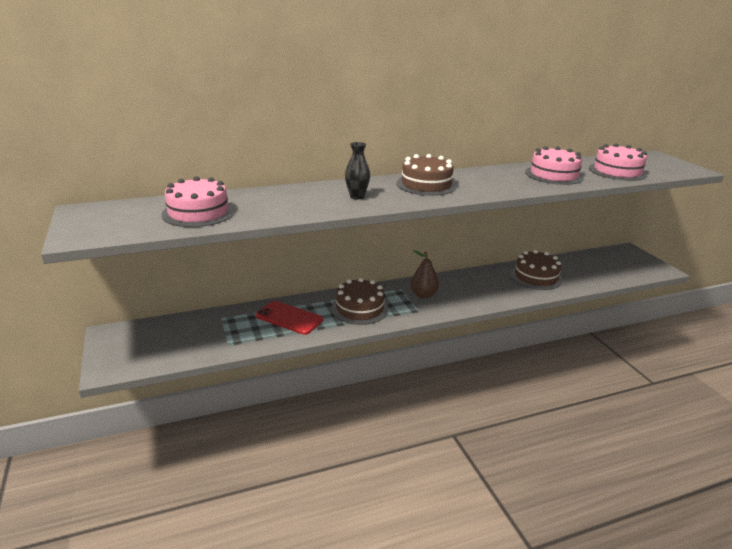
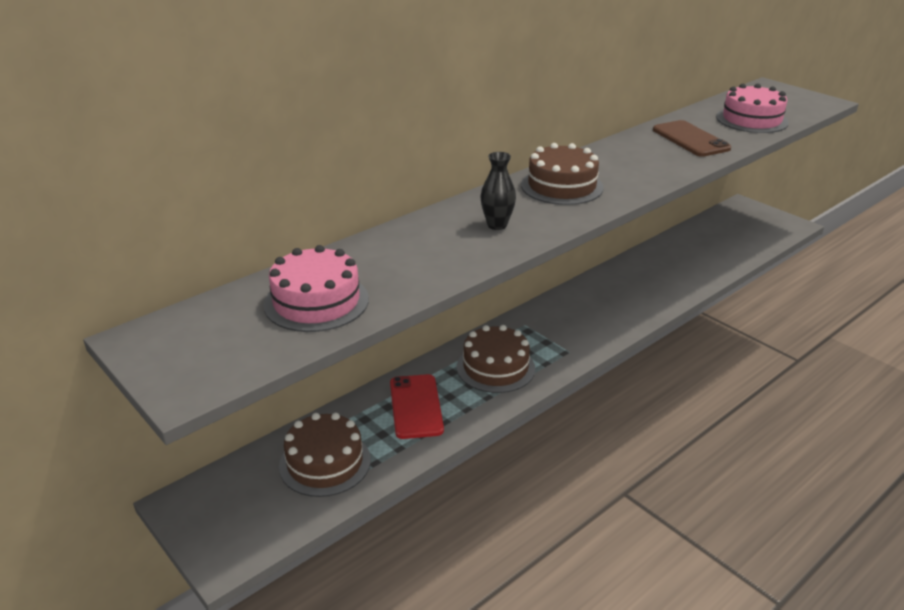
camera: 20 degrees left, 5 degrees up
red phone [255,301,323,335] -> red phone turned 75 degrees clockwise [390,374,444,439]
brown pear [410,250,439,298] -> none
brown cake [510,250,563,290] -> brown cake moved to [279,413,371,497]
pink cake [525,146,584,185] -> brown phone [653,120,731,157]

